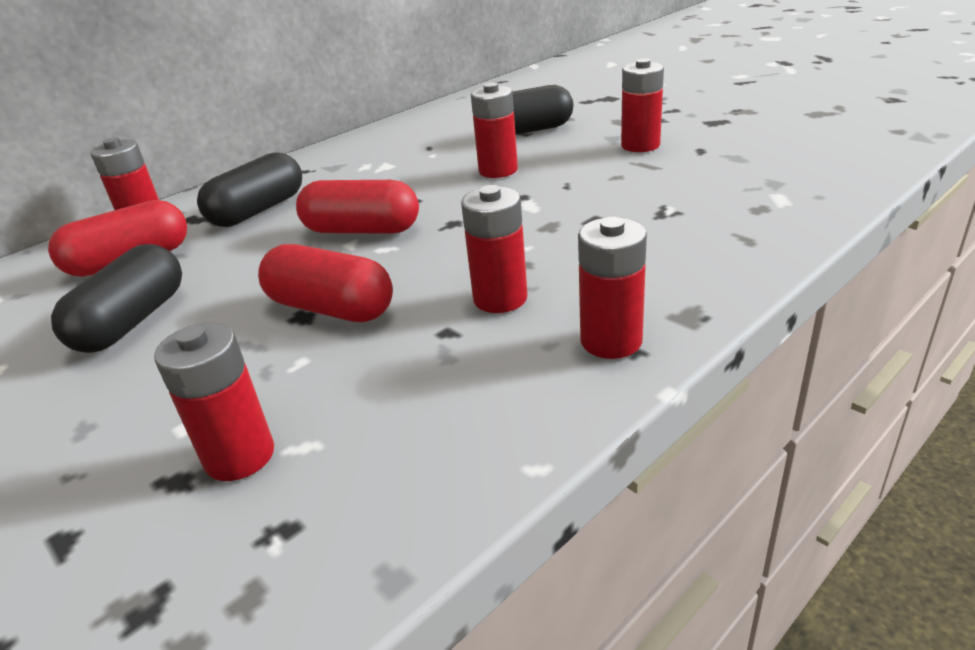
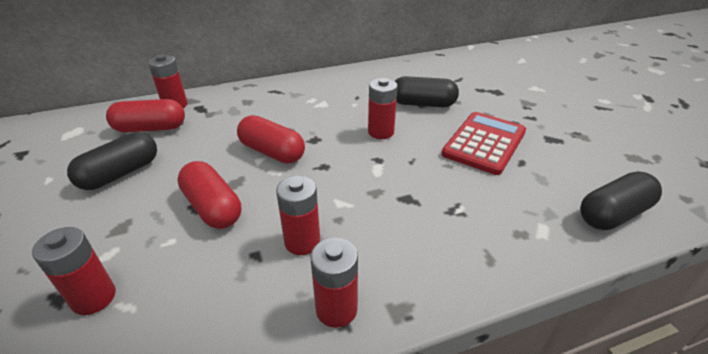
camera: 20 degrees right, 5 degrees up
black capsule [197,152,302,227] -> black capsule moved to [580,171,662,230]
red battery [621,58,664,152] -> red calculator [442,112,526,175]

